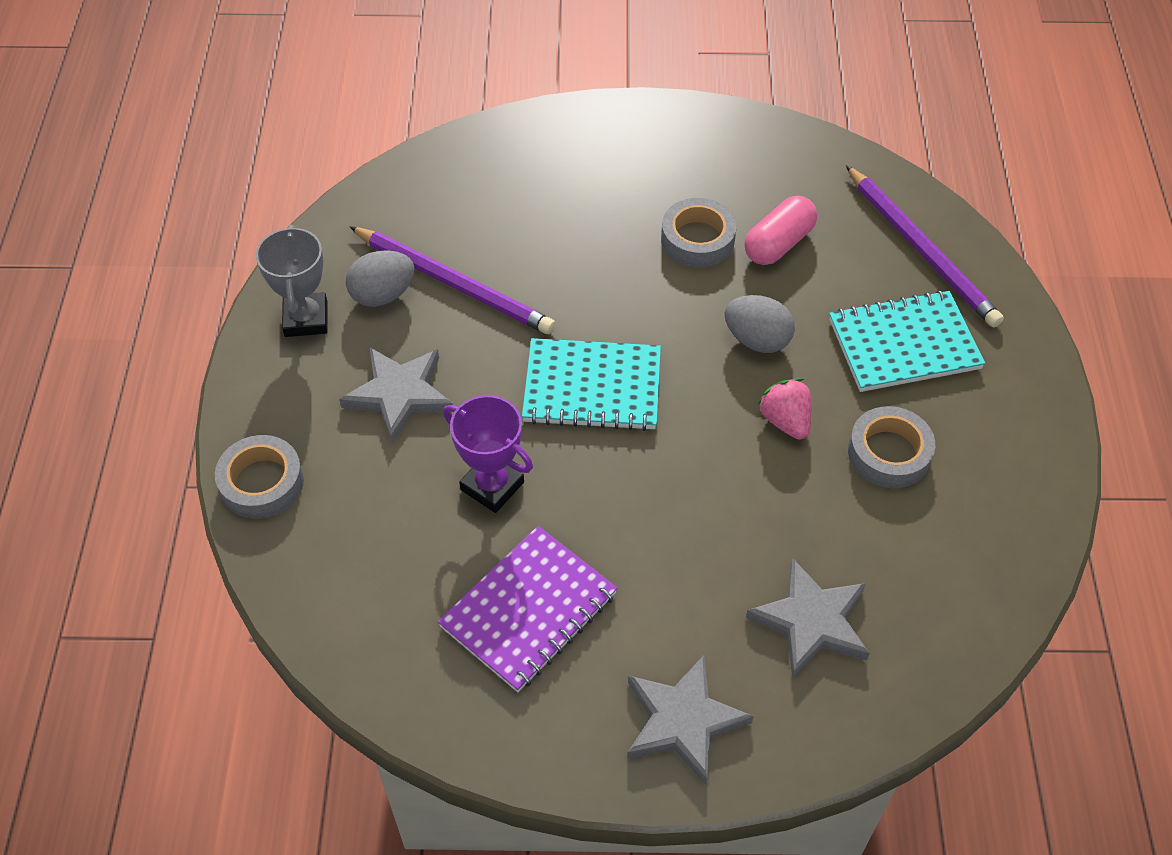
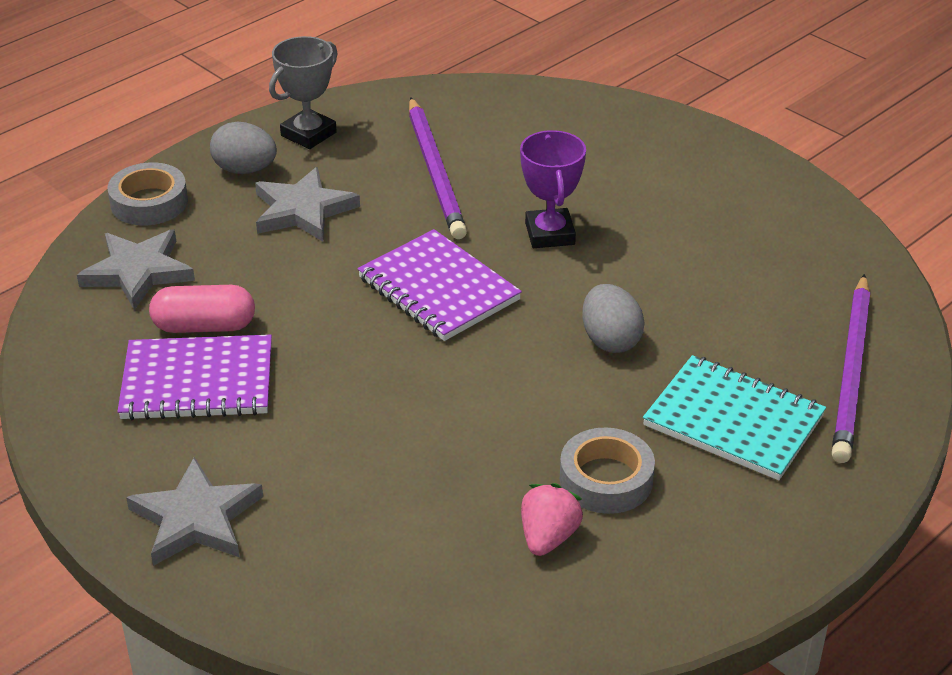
camera: 45 degrees right, 15 degrees down
grey egg [346,250,415,307] -> grey egg moved to [210,122,277,174]
purple trophy [443,395,533,513] -> purple trophy moved to [520,130,586,248]
turquoise notebook [522,338,661,431] -> purple notebook [357,229,522,341]
grey tape [661,198,737,267] -> none
pink capsule [744,196,817,265] -> pink capsule moved to [149,285,255,333]
grey star [746,558,870,678] -> grey star moved to [77,230,195,310]
pink strawberry [757,378,812,440] -> pink strawberry moved to [521,483,583,556]

